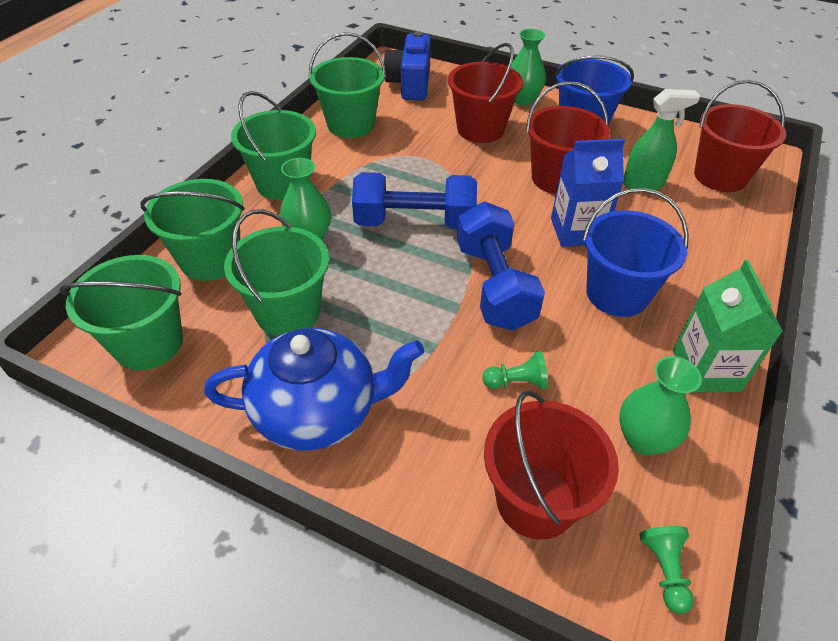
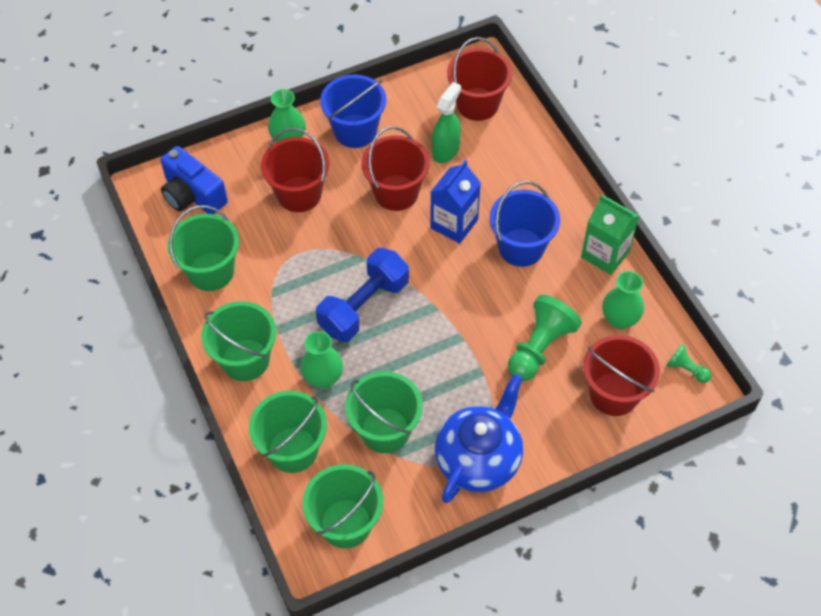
camera: 50 degrees left, 10 degrees up
blue dumbbell [457,202,545,331] -> none
green pawn [482,351,548,390] -> green pawn [508,295,582,381], size x1.98

